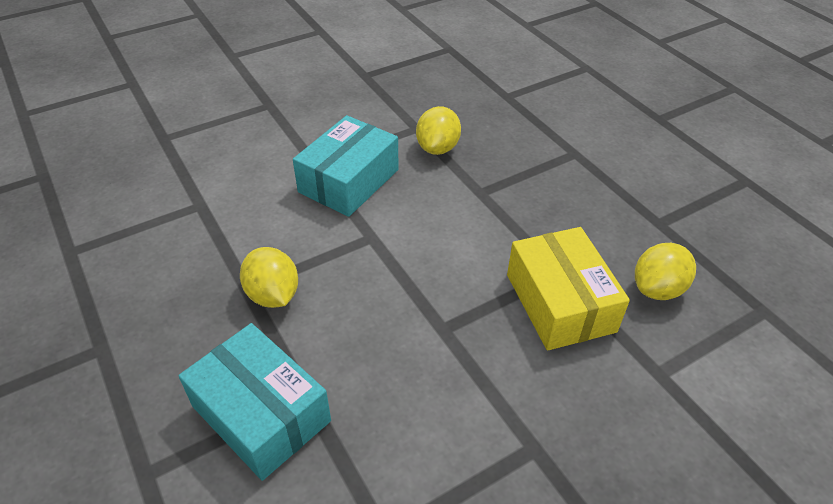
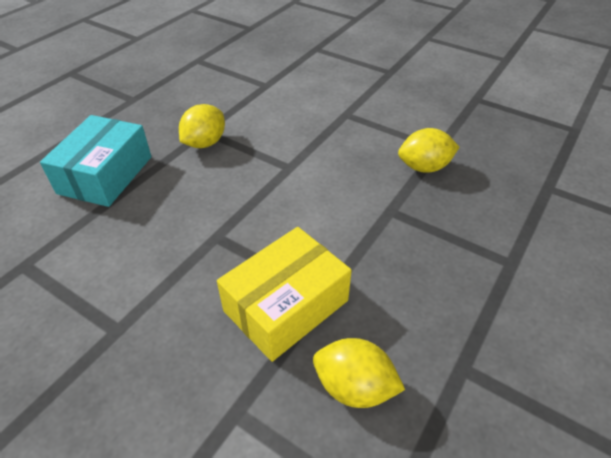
camera: 65 degrees right, 0 degrees up
turquoise box [293,115,399,217] -> none

